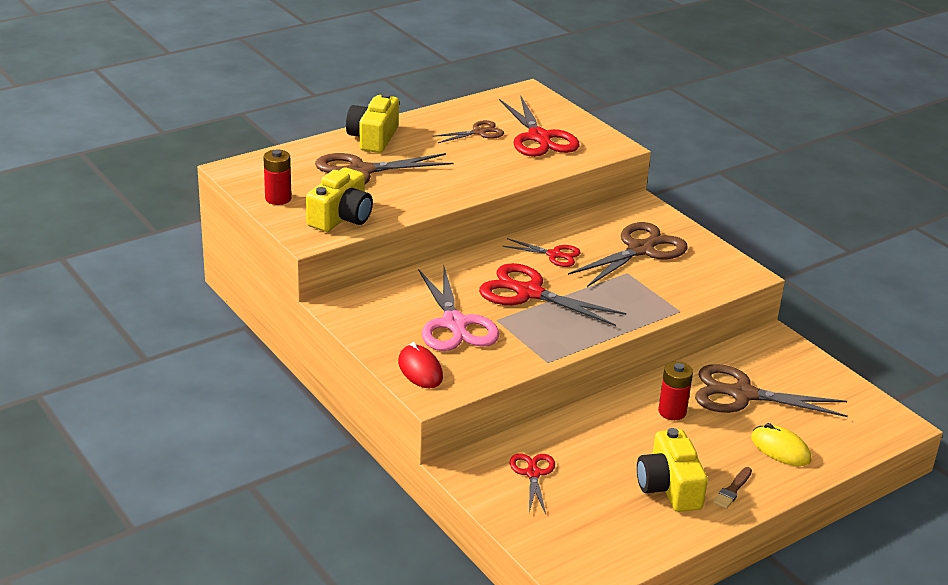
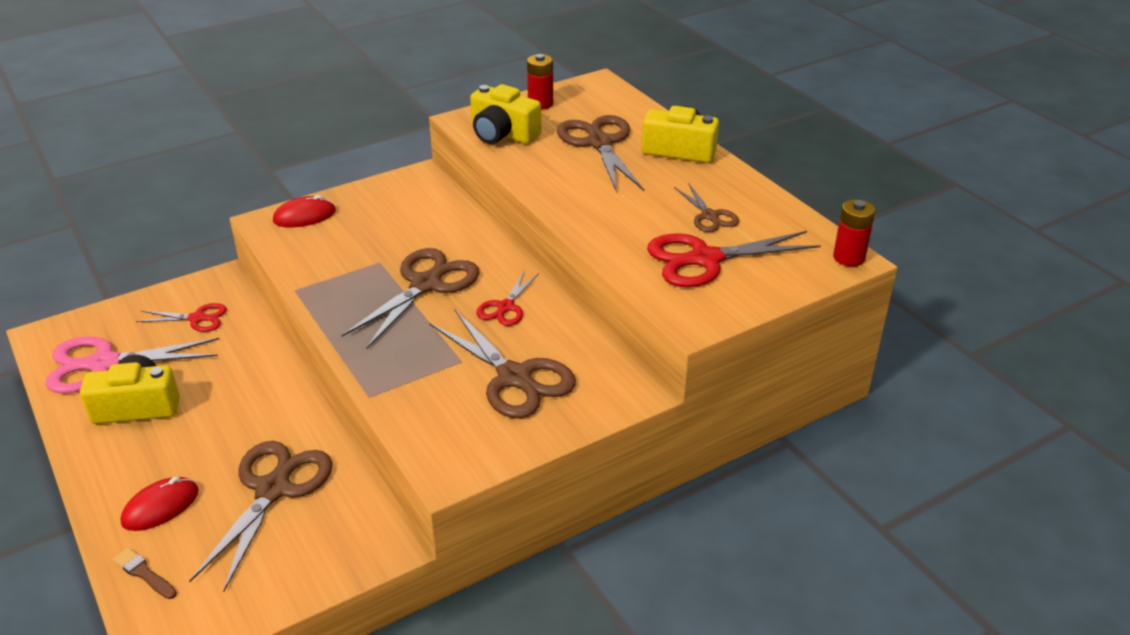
camera: 95 degrees right, 5 degrees up
pink scissors [418,267,499,351] -> pink scissors moved to [45,336,219,394]
red scissors [479,263,626,326] -> brown scissors [341,248,480,348]
red battery [658,361,693,420] -> red battery moved to [833,199,875,266]
brown brush [713,467,752,509] -> brown brush moved to [113,548,177,599]
yellow mouse [751,423,811,466] -> red mouse [121,477,199,531]

